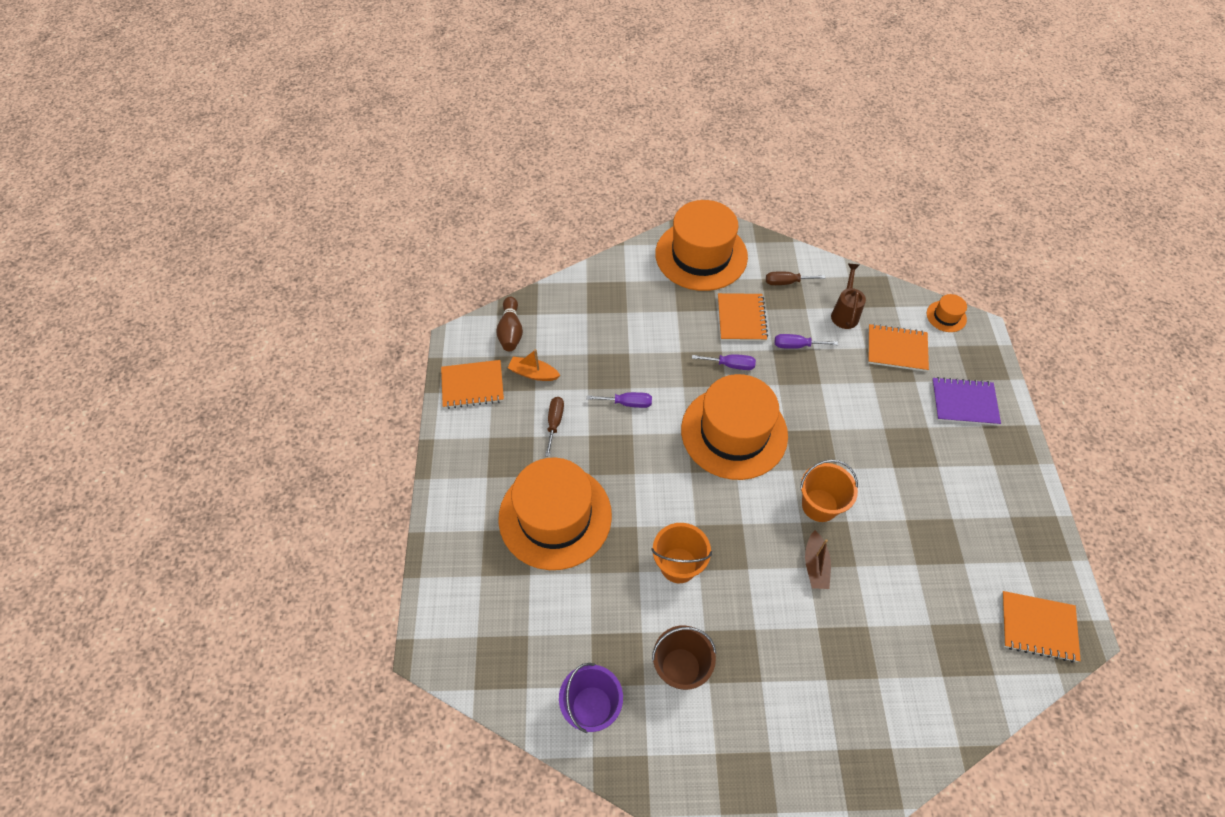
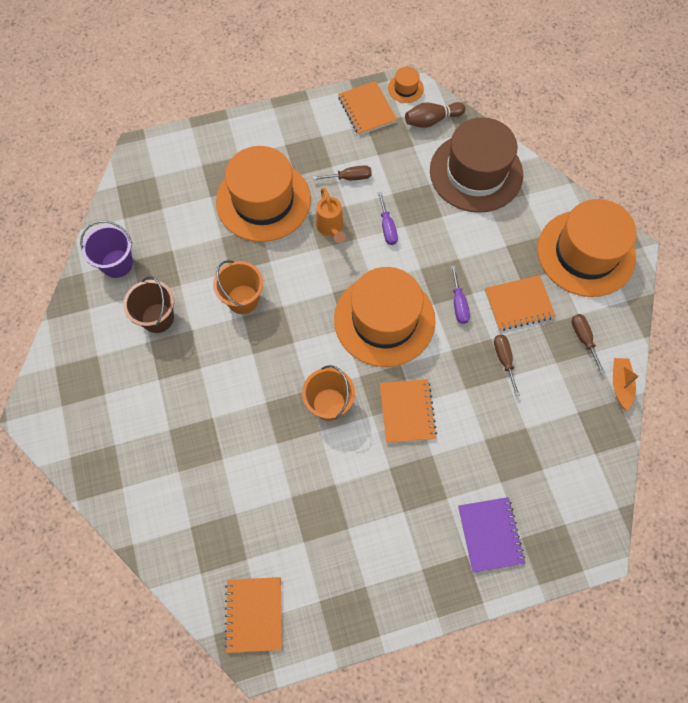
camera: 75 degrees right, 10 degrees up
orange boat [508,349,560,381] -> orange boat moved to [613,358,639,410]
purple screwdriver [775,334,838,349] -> brown screwdriver [494,334,520,396]
brown boat [805,530,831,589] -> none
brown watering can [831,264,866,329] -> none
orange notebook [868,324,929,372] -> orange notebook moved to [380,379,437,443]
orange hat [927,294,967,332] -> orange hat moved to [388,67,424,103]
none -> orange watering can [316,188,346,243]
none -> brown hat [430,117,523,213]

